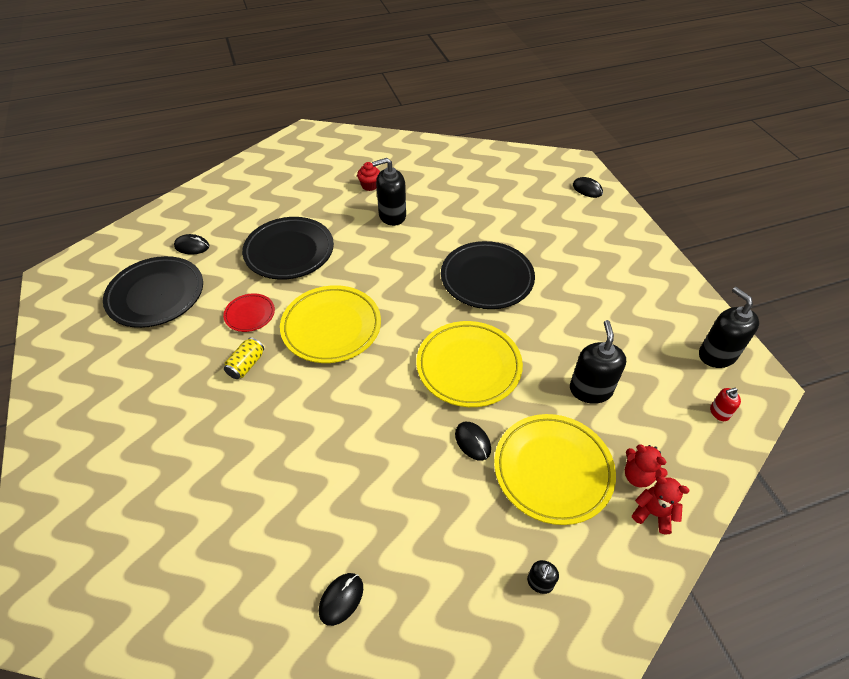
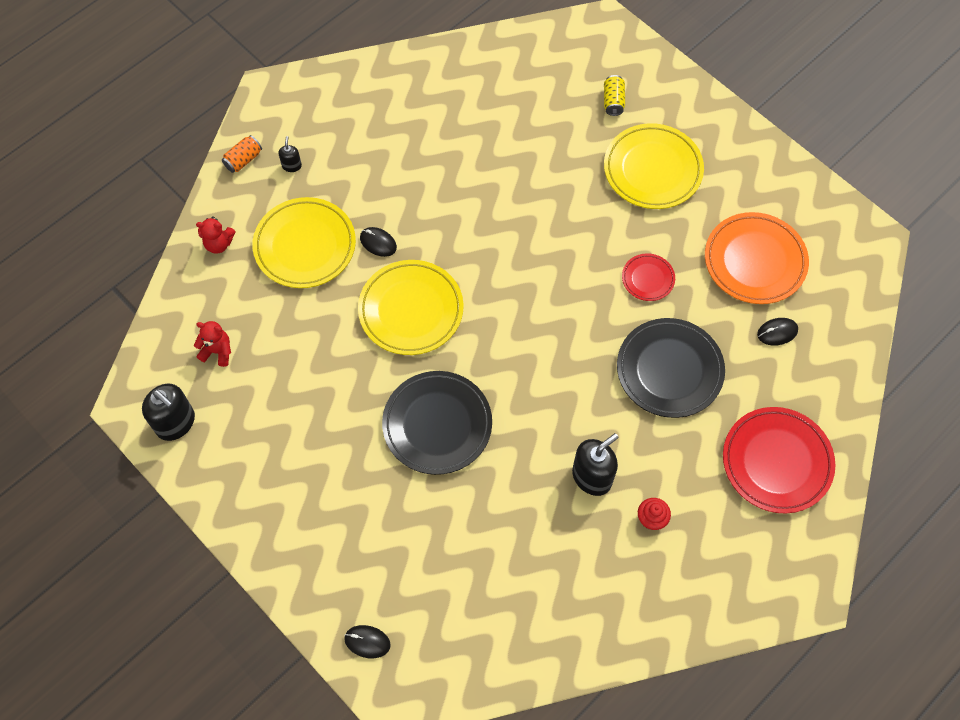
camera: 155 degrees right, 15 degrees up
black plate [103,256,203,328] -> orange plate [705,212,809,304]
yellow can [224,337,264,379] -> yellow can moved to [604,75,625,116]
yellow plate [280,285,381,363] -> yellow plate moved to [604,123,704,209]
black mouse [319,573,363,626] -> none
black soap dispenser [570,320,626,404] -> none
red teddy bear [625,445,668,488] -> red teddy bear moved to [194,321,231,367]
red soap dispenser [710,388,741,421] -> none
none -> orange can [222,135,262,173]
none -> red plate [723,407,835,513]

